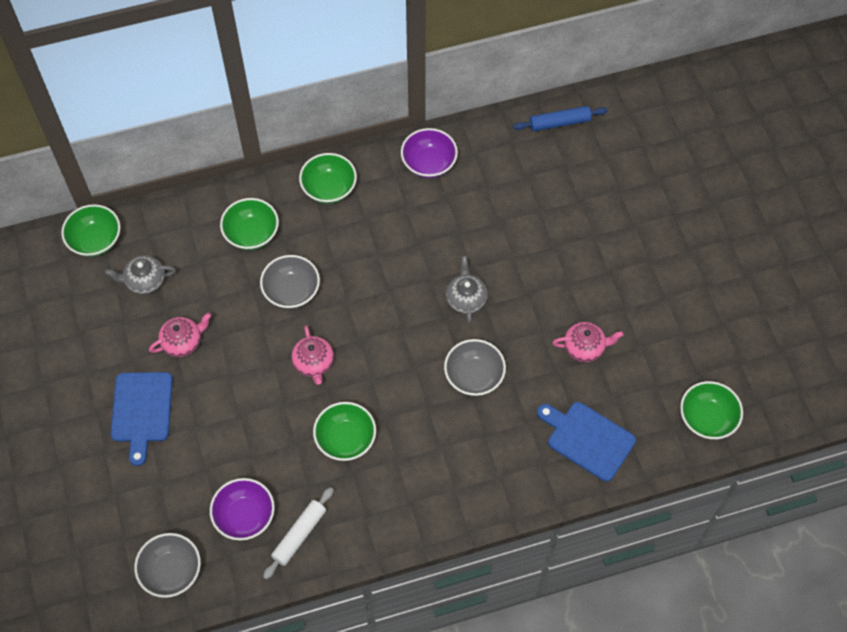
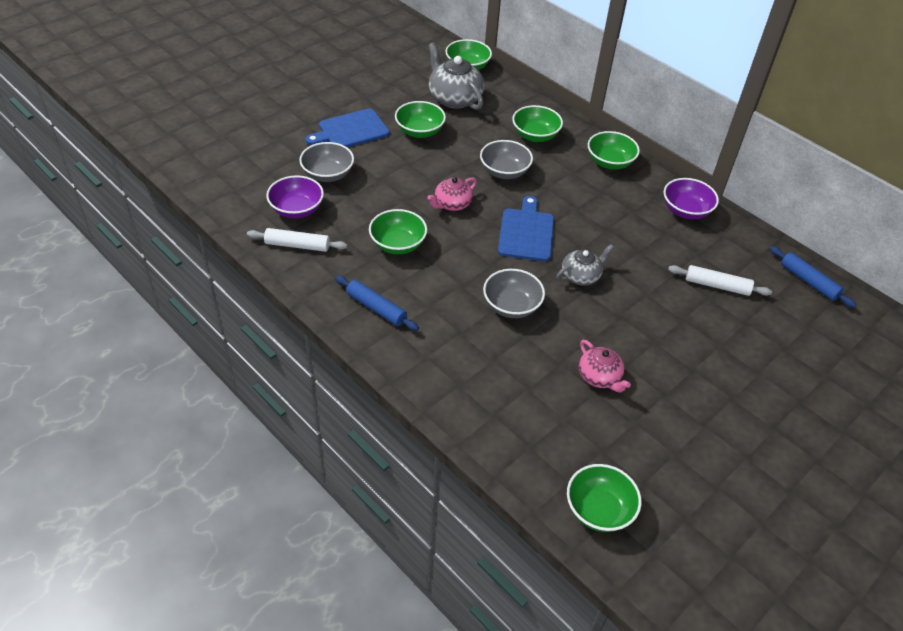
camera: 60 degrees right, 15 degrees down
grey teapot [105,255,176,294] -> grey teapot [428,43,484,110], size x1.66
grey bowl [134,533,201,598] -> grey bowl moved to [299,142,354,182]
pink teapot [149,313,211,357] -> green bowl [395,101,446,138]
blue cutting board [537,402,636,482] -> blue cutting board moved to [498,196,554,261]
none -> blue rolling pin [335,276,419,331]
none -> white rolling pin [668,265,772,296]

